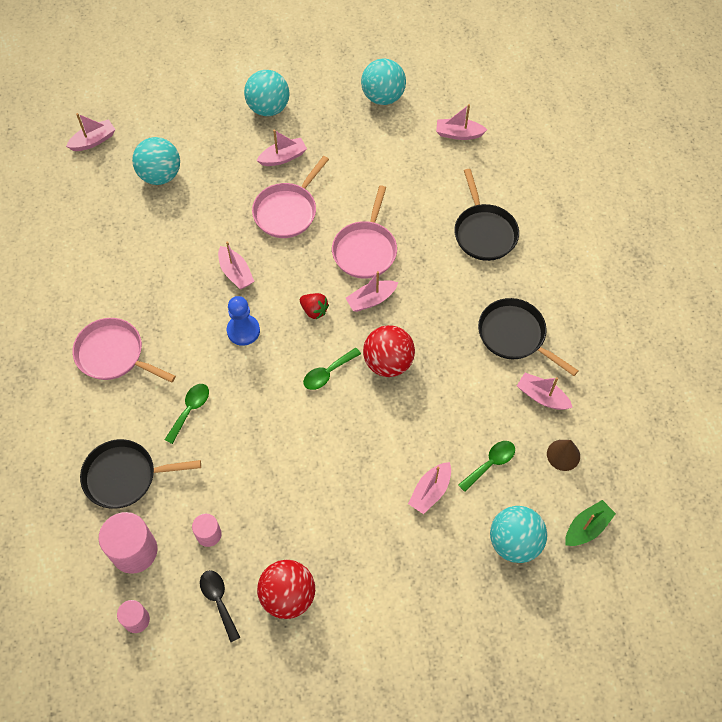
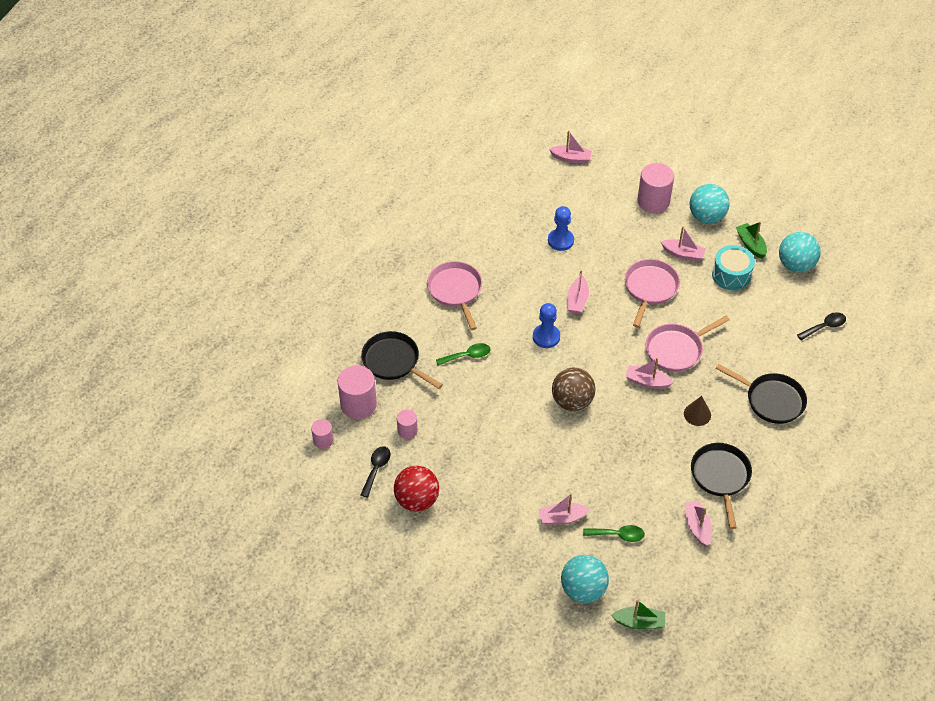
camera: 45 degrees right, 10 degrees down
turquoise ball [132,137,180,185] -> none
pink pan [252,156,329,238] -> pink pan turned 120 degrees clockwise [625,259,680,327]
red strawberry [300,293,329,319] -> none
green spoon [303,348,361,390] -> brown ball [552,368,596,411]
red ball [363,325,415,377] -> none
pink boat [436,104,487,140] -> black spoon [797,312,846,340]
black pan [454,169,519,261] -> black pan turned 90 degrees counterclockwise [716,364,807,424]
brown cone [547,440,580,471] -> brown cone moved to [684,396,711,426]
none -> blue pawn [548,206,574,251]
none -> pink cylinder [637,163,674,213]
none -> turquoise drum [712,245,755,291]
none -> green boat [736,222,767,259]

